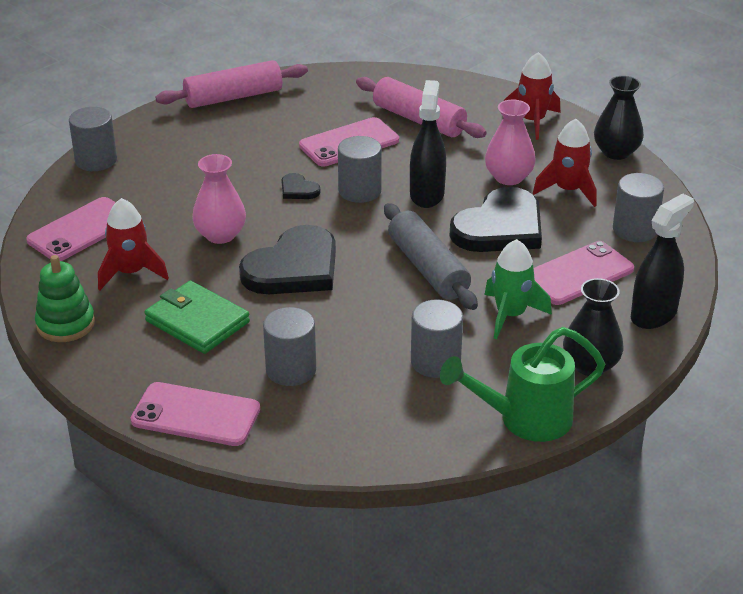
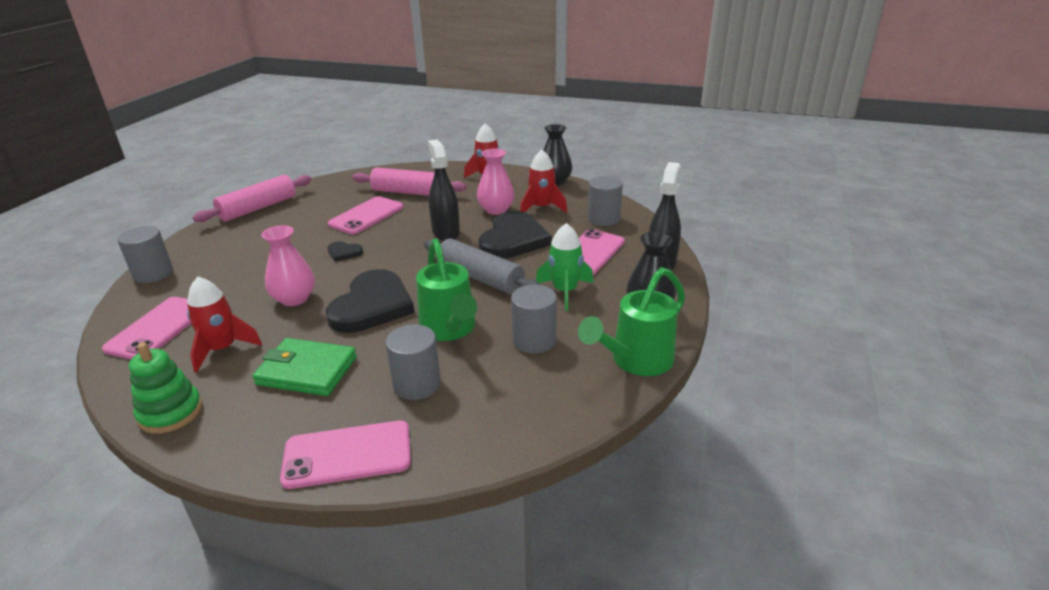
camera: 25 degrees left, 5 degrees down
grey cylinder [338,136,382,203] -> none
none -> green watering can [416,238,477,341]

